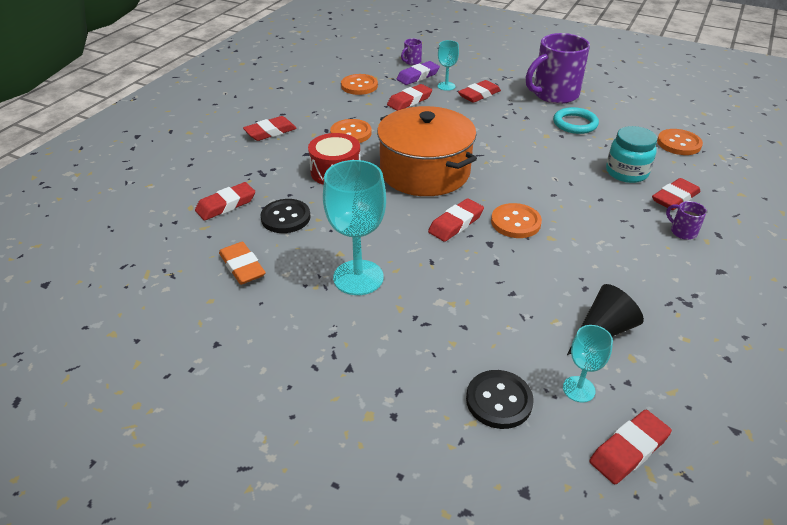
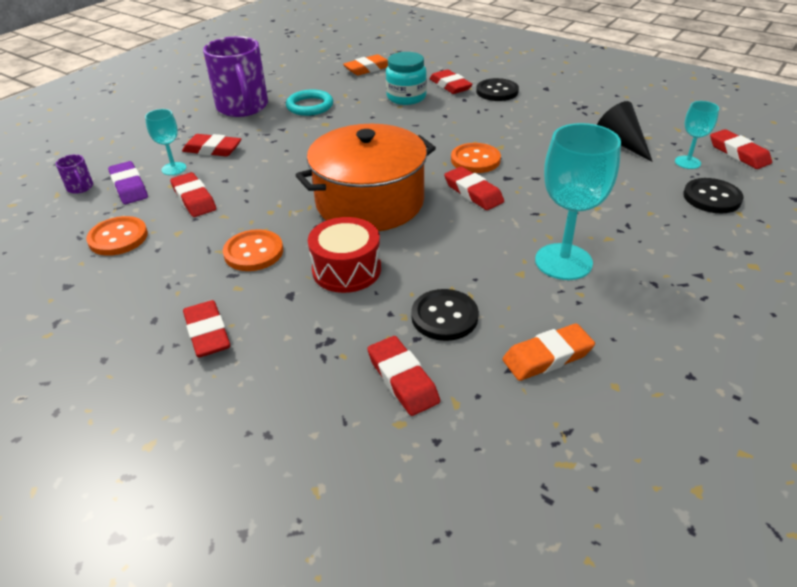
camera: 80 degrees left, 0 degrees up
red eraser [458,80,501,103] -> red eraser turned 45 degrees counterclockwise [182,134,241,157]
orange button [657,129,703,155] -> orange eraser [343,54,388,76]
purple mug [666,201,707,240] -> black button [476,78,519,101]

